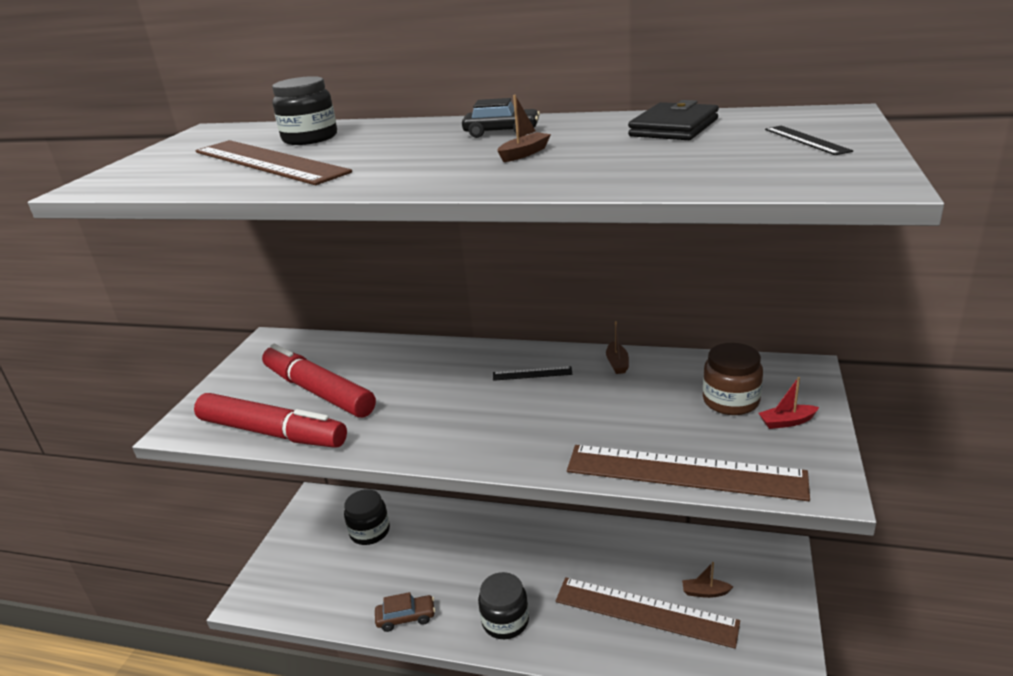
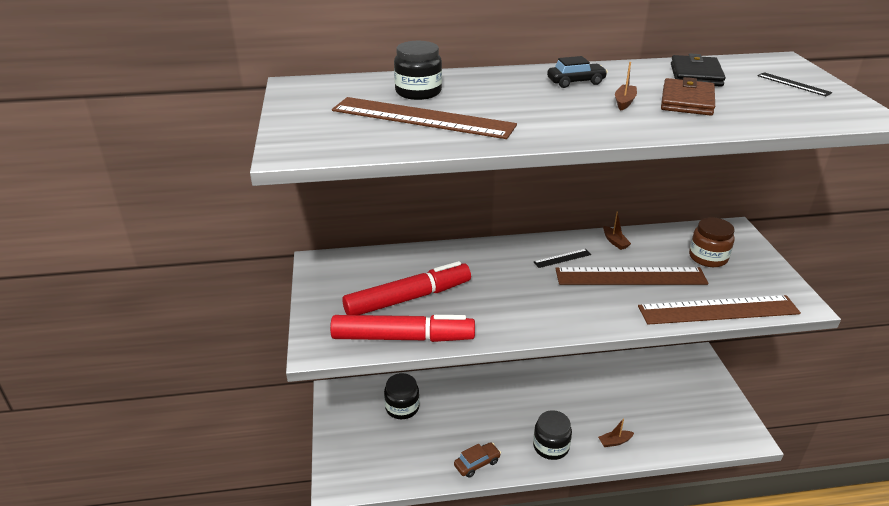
camera: 25 degrees left, 5 degrees up
red marker [262,344,376,418] -> red marker turned 135 degrees clockwise [342,261,471,315]
brown ruler [556,577,740,649] -> brown ruler moved to [555,267,708,285]
brown boat [682,562,733,598] -> brown boat moved to [598,418,634,447]
red boat [759,377,819,429] -> none
none -> brown wallet [661,77,715,116]

